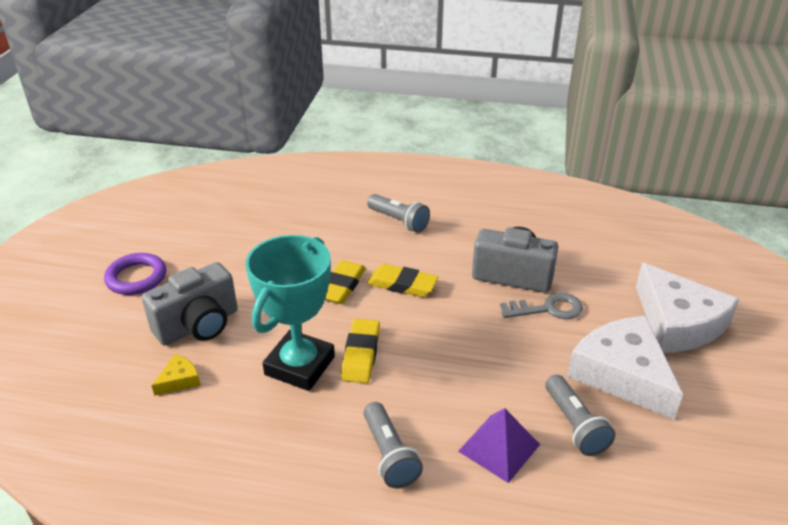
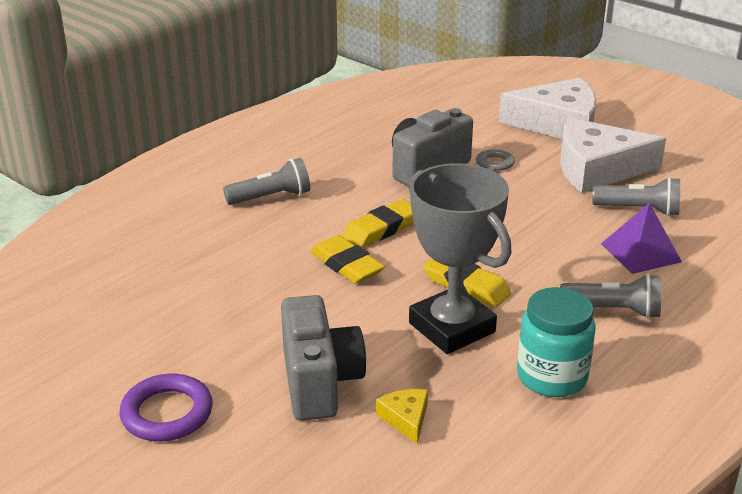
camera: 60 degrees left, 5 degrees down
turquoise trophy [246,235,335,391] -> grey trophy [409,163,512,354]
none -> turquoise jar [517,287,596,397]

